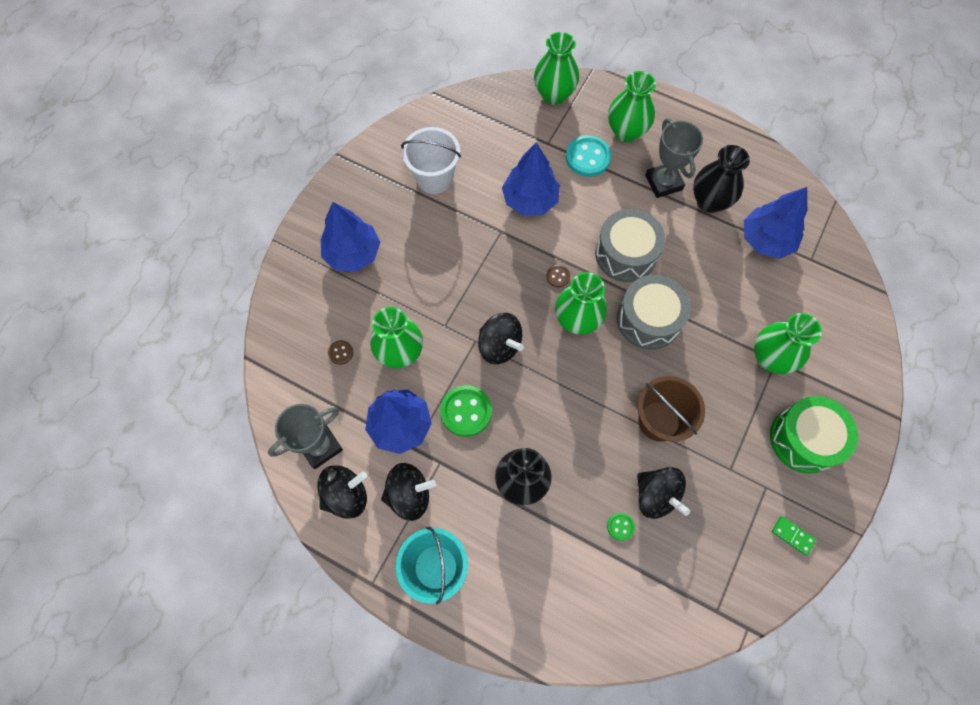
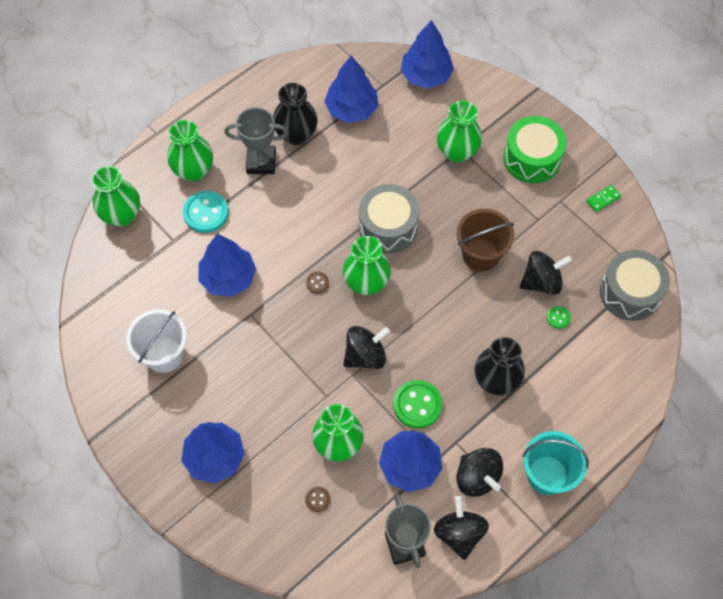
camera: 70 degrees left, 5 degrees down
black spinning top [381,463,436,521] -> black spinning top turned 135 degrees clockwise [456,448,503,497]
grey drum [595,209,665,282] -> grey drum moved to [600,250,670,321]
none -> blue tree [401,20,454,89]

